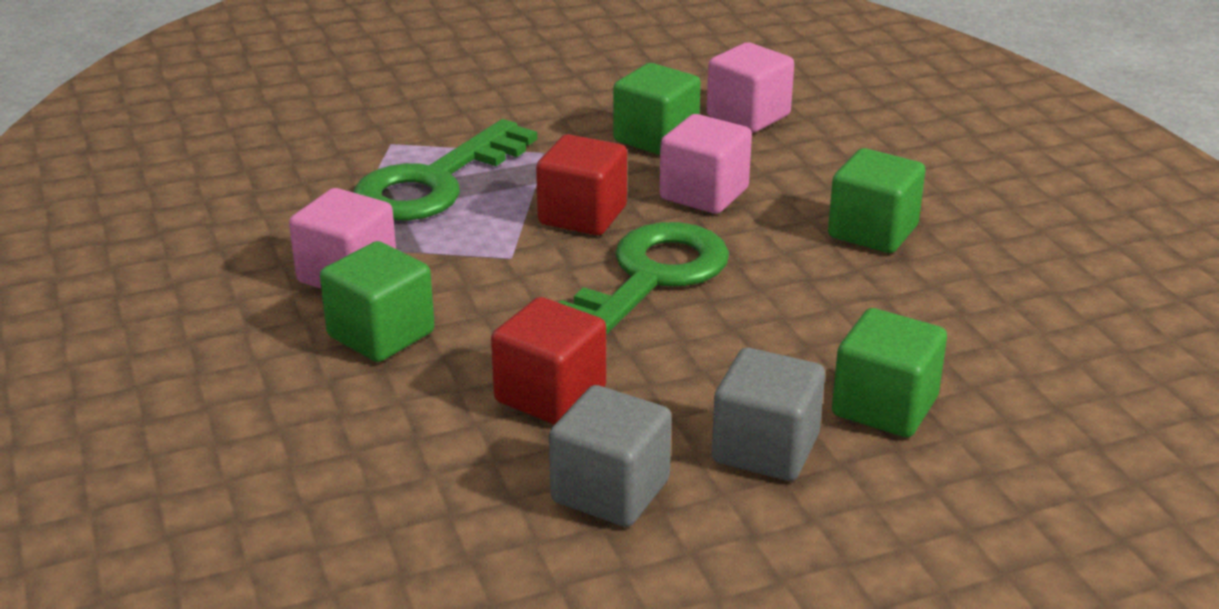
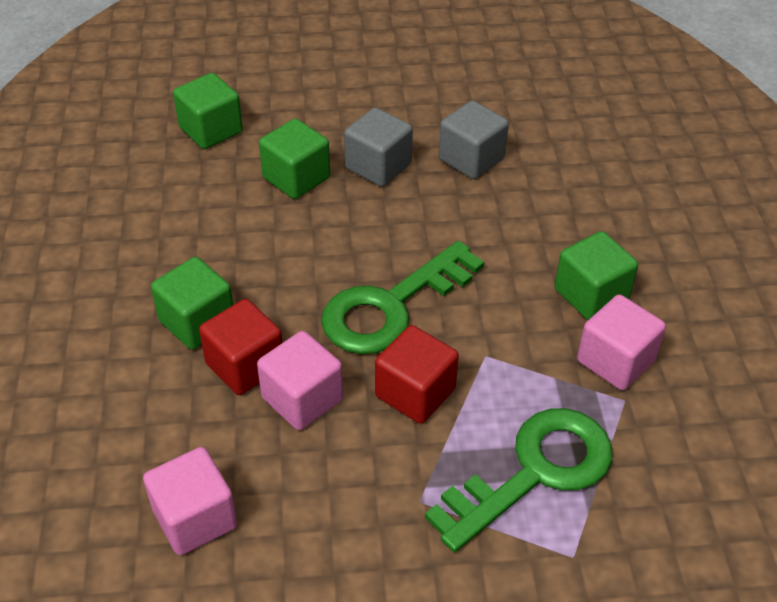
camera: 165 degrees left, 15 degrees up
red cube [491,297,606,425] -> red cube moved to [199,299,282,395]
green cube [613,63,701,155] -> green cube moved to [173,73,243,149]

